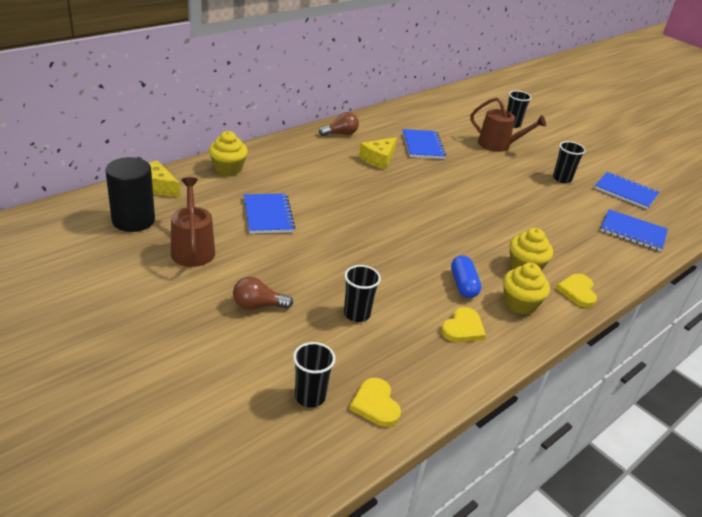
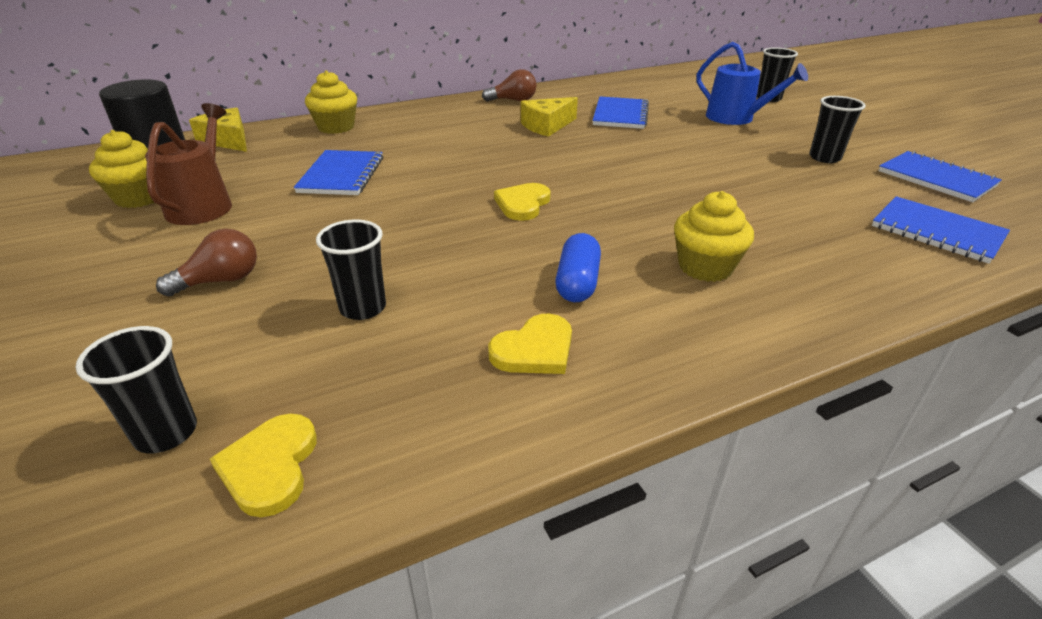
camera: 20 degrees right, 0 degrees up
brown light bulb [233,277,293,310] -> brown light bulb turned 135 degrees clockwise [156,229,257,296]
brown watering can [470,97,546,152] -> blue watering can [696,42,808,125]
yellow cupcake [503,263,550,315] -> yellow cupcake moved to [89,130,154,208]
yellow heart [556,274,597,308] -> yellow heart moved to [494,183,551,221]

